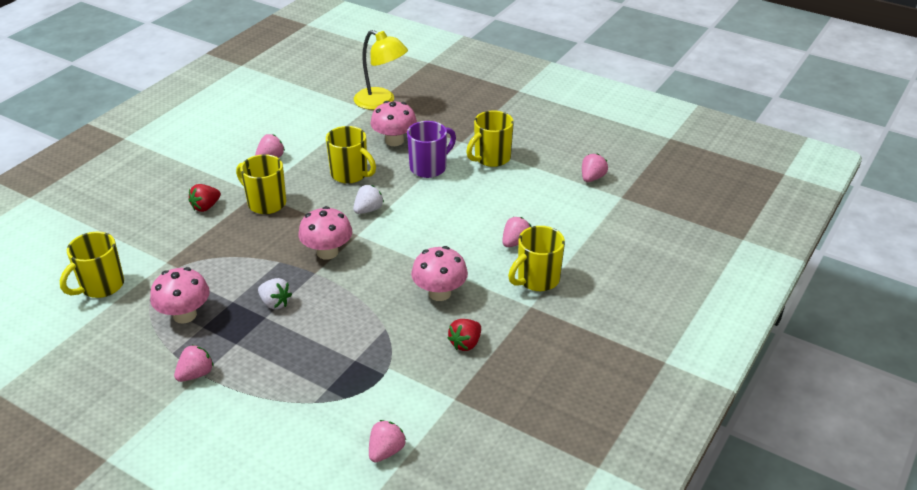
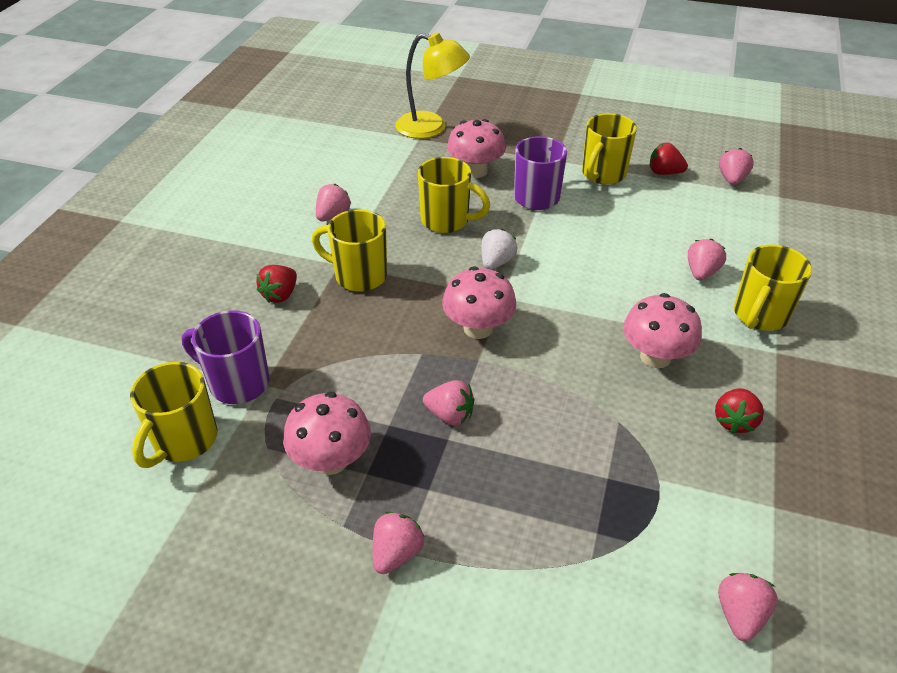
camera: 15 degrees left, 5 degrees up
white strawberry [258,278,292,309] -> pink strawberry [423,380,474,426]
none -> purple mug [182,310,269,404]
none -> red strawberry [650,143,688,175]

